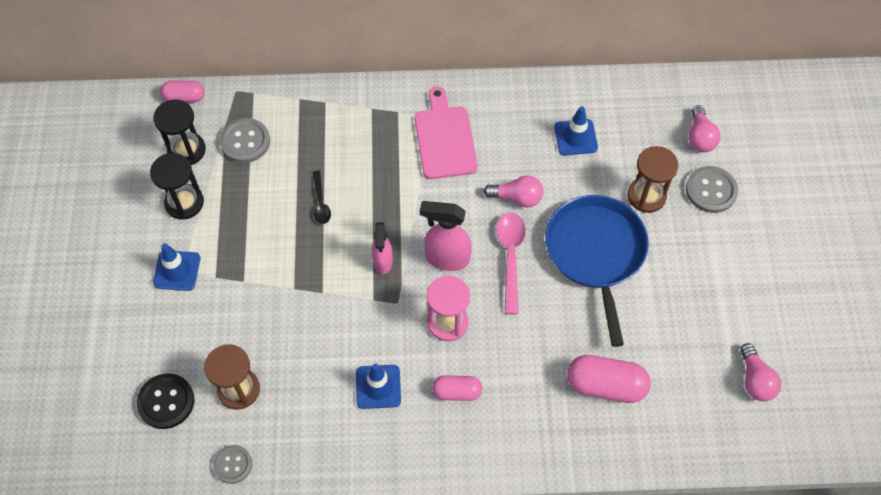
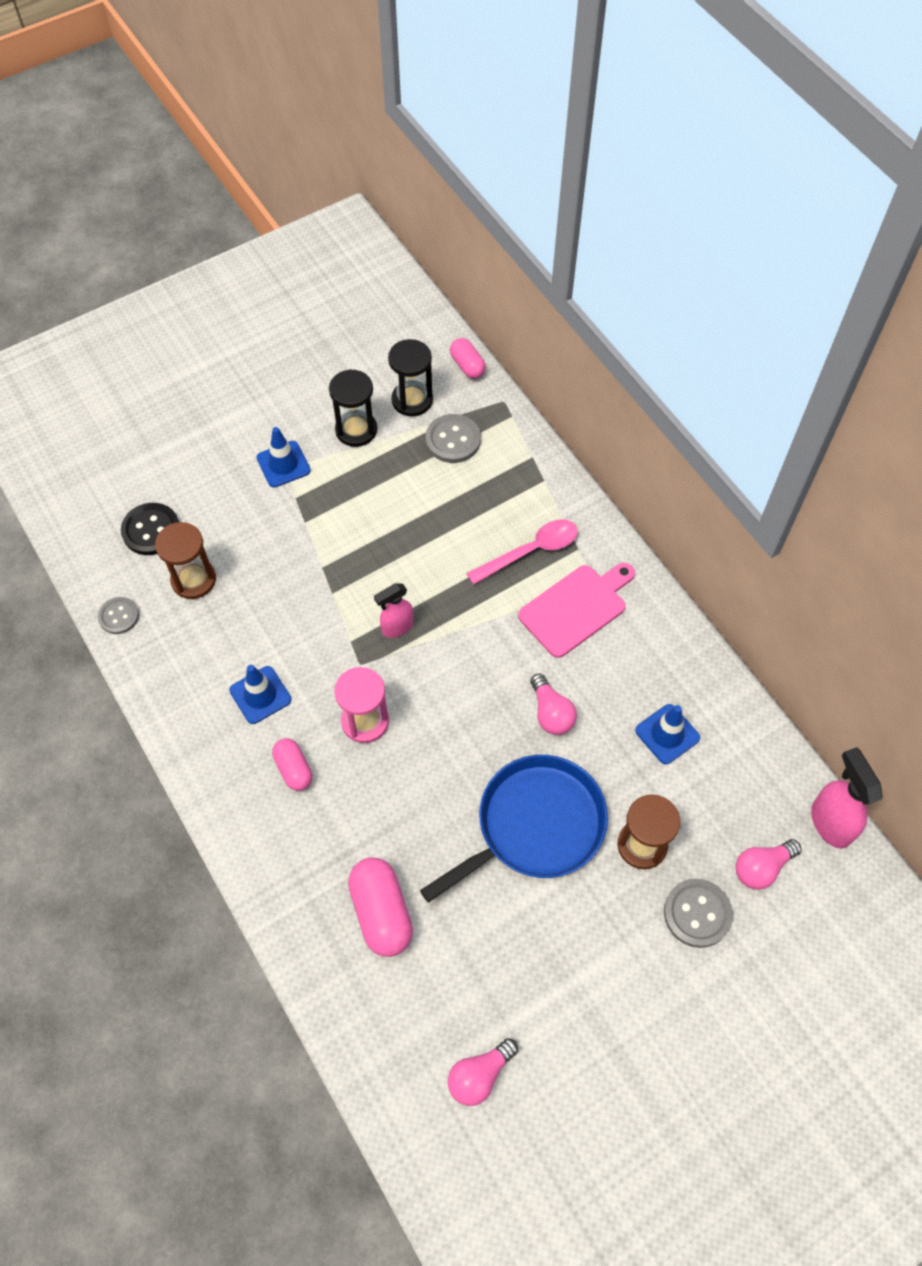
camera: 60 degrees right, 0 degrees up
black spoon [313,171,331,224] -> none
pink spray bottle [420,201,472,271] -> pink spray bottle moved to [811,747,883,849]
pink spoon [496,212,526,314] -> pink spoon moved to [466,519,578,585]

